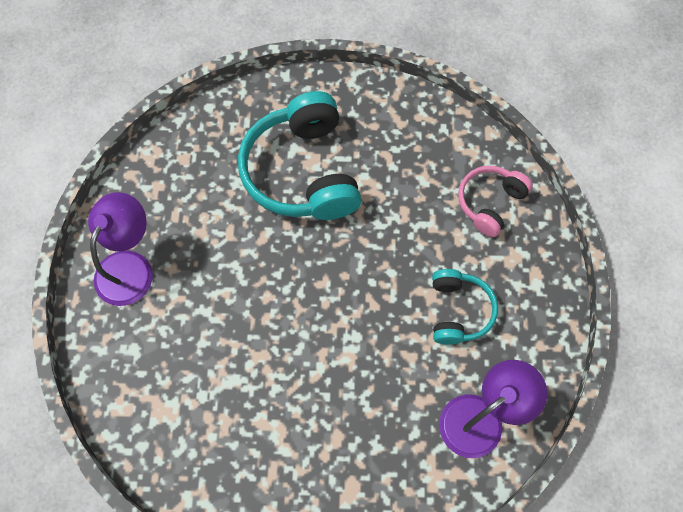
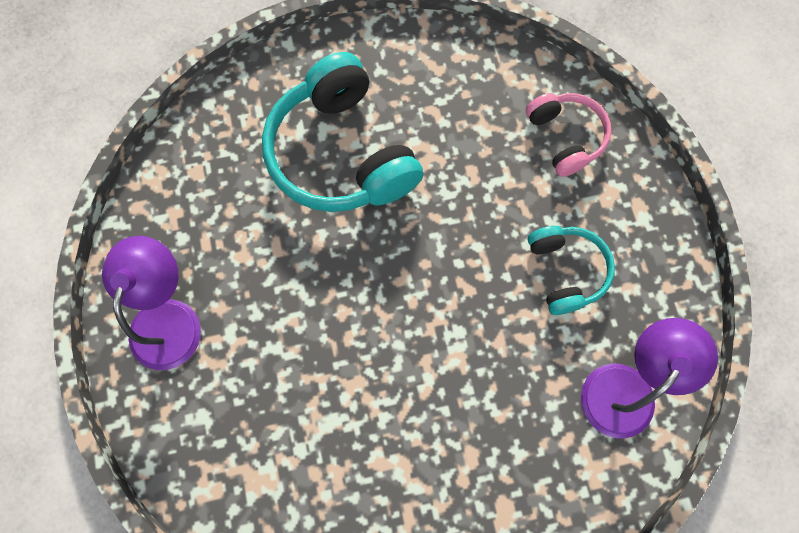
camera: 15 degrees left, 5 degrees up
pink headphones [458,166,533,237] -> pink headphones turned 135 degrees clockwise [526,93,612,177]

